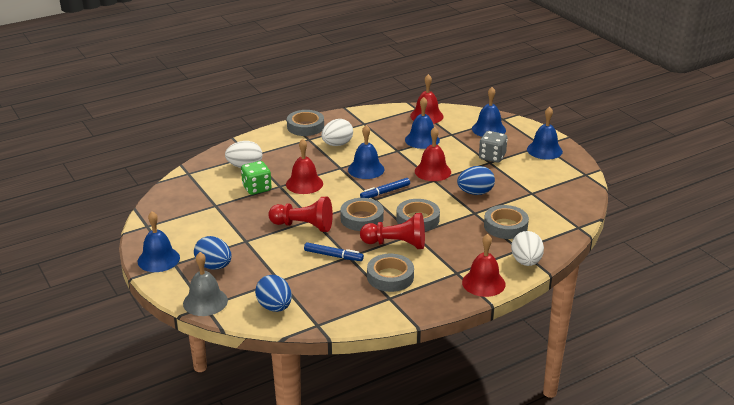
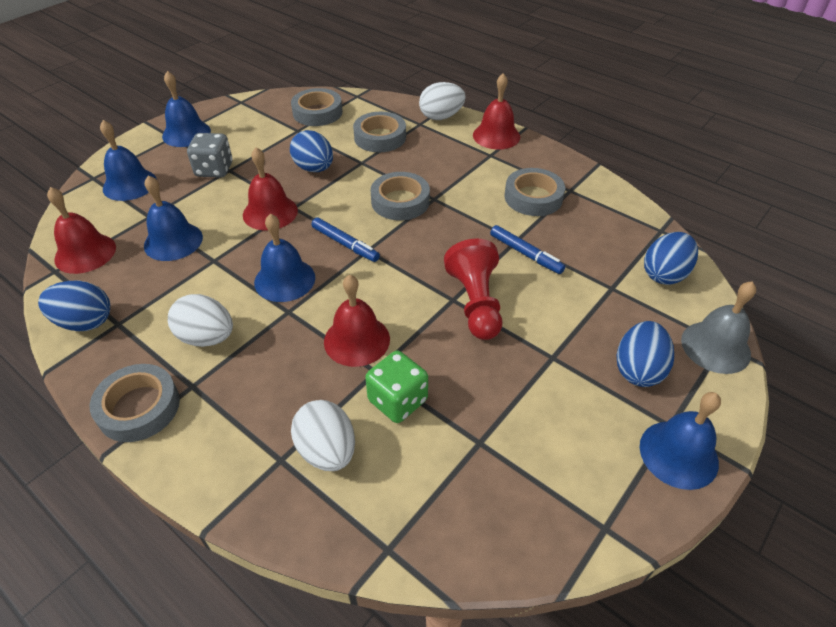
camera: 110 degrees left, 15 degrees up
blue marker [304,242,364,261] -> blue marker turned 135 degrees clockwise [490,225,565,274]
grey tape [340,198,384,231] -> grey tape moved to [291,88,343,126]
red pawn [360,213,425,249] -> none
none -> blue egg [38,281,110,331]

